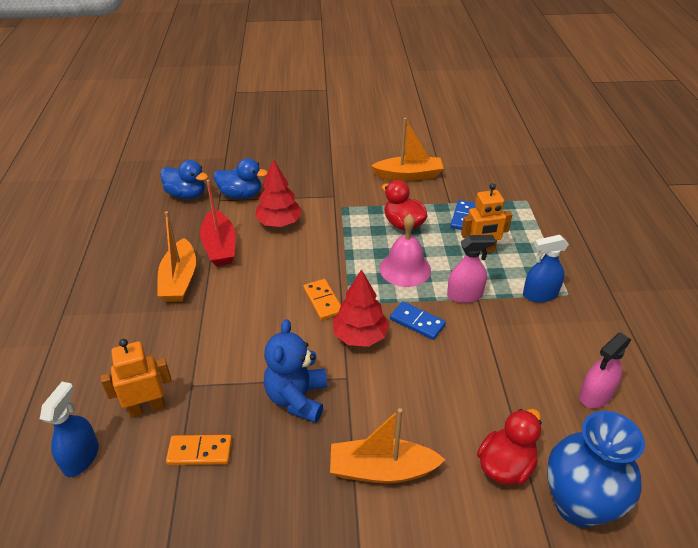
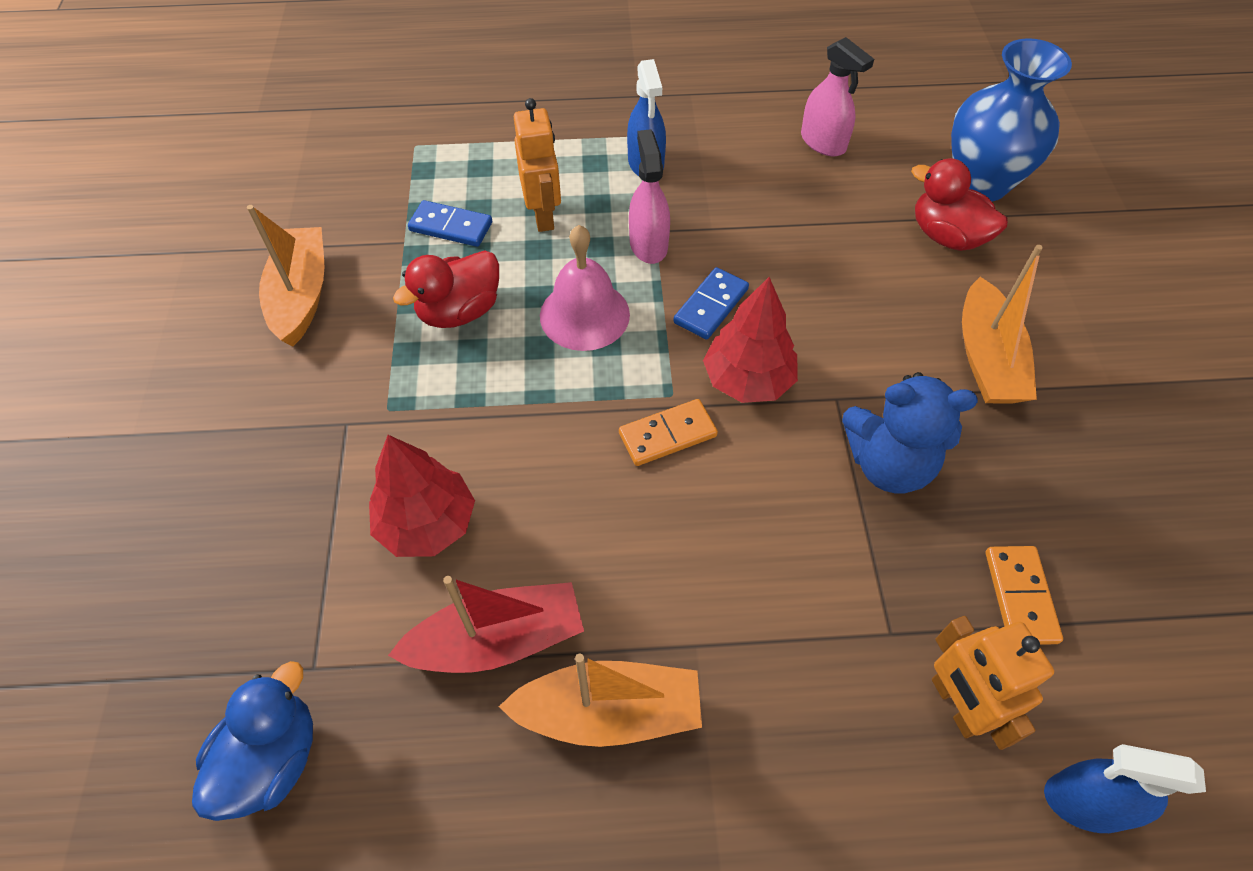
camera: 90 degrees left, 15 degrees up
blue duck [214,158,268,199] -> none

